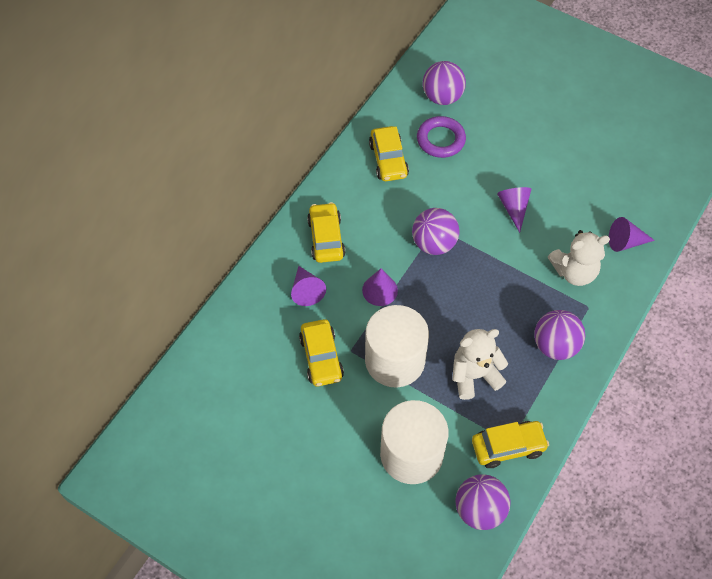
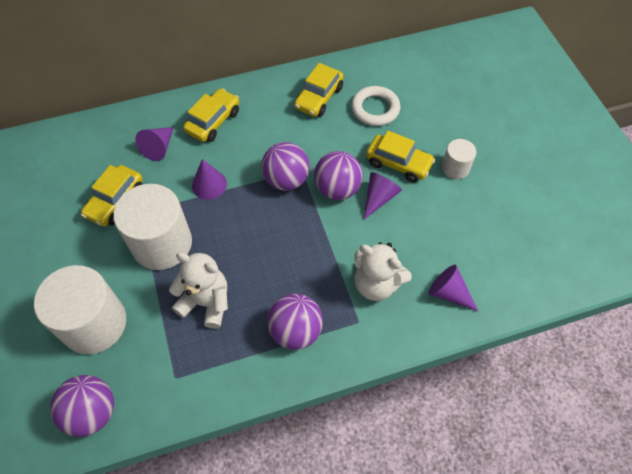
camera: 40 degrees right, 0 degrees up
purple ring [417,116,466,158] -> white ring [351,86,401,126]
purple ball [423,61,466,105] -> purple ball moved to [314,151,363,200]
yellow car [472,421,549,468] -> yellow car moved to [366,131,435,182]
none -> white cylinder [442,139,476,179]

